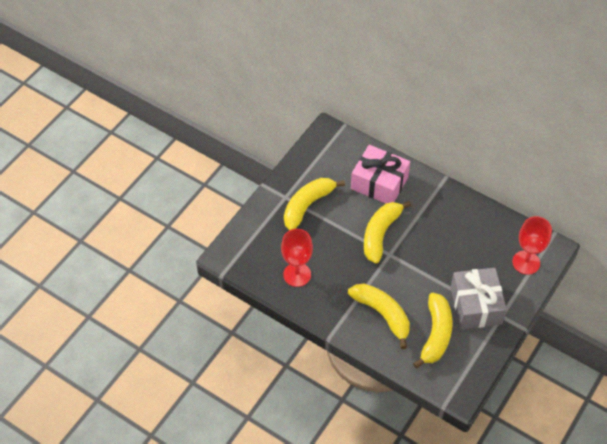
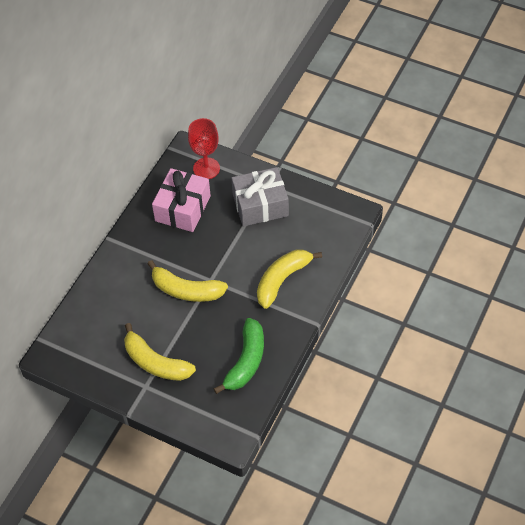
camera: 95 degrees left, 0 degrees up
red goblet [281,229,313,287] -> green banana [213,318,264,394]
pink gift [351,145,410,204] -> pink gift moved to [152,168,211,232]
yellow banana [413,293,453,368] -> none

